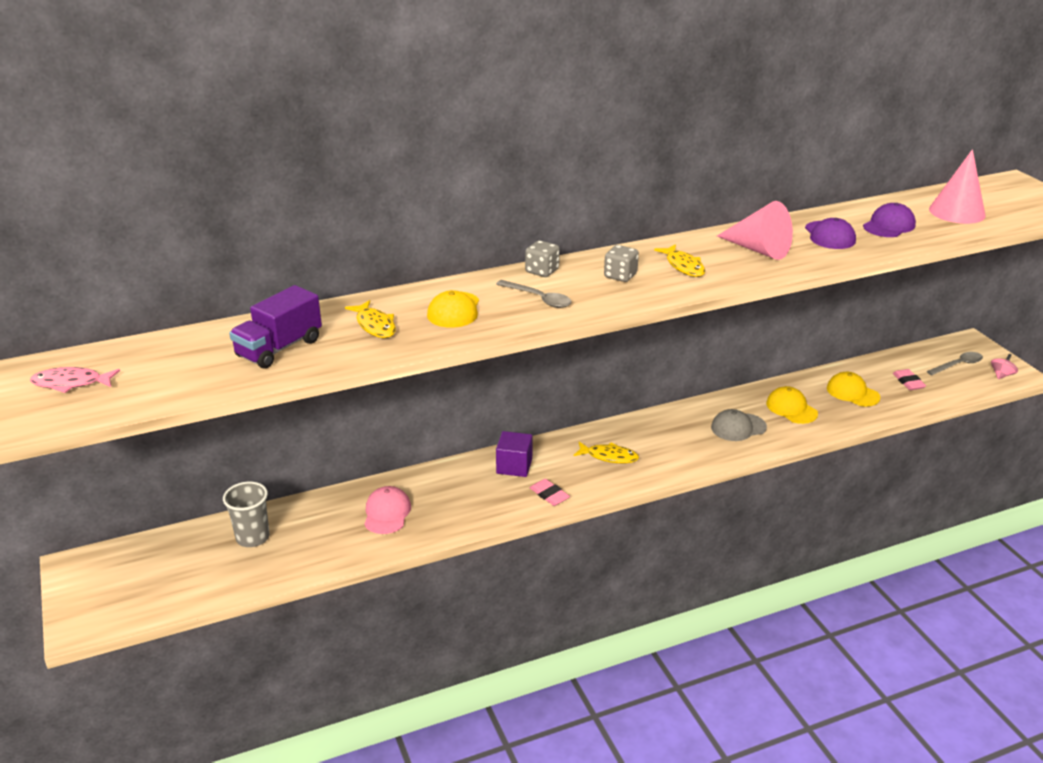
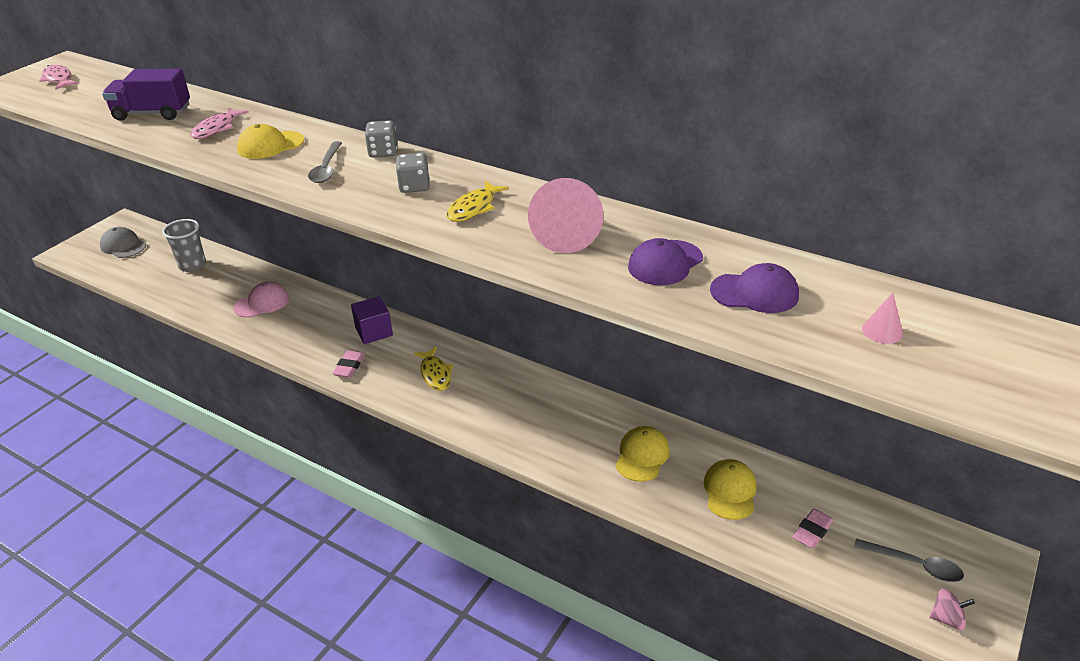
camera: 55 degrees right, 5 degrees up
yellow fish [345,300,396,338] -> pink fish [190,108,249,139]
grey cap [711,409,767,441] -> grey cap moved to [100,227,146,258]
pink cone [929,149,986,224] -> pink cone [862,293,903,344], size x0.46

